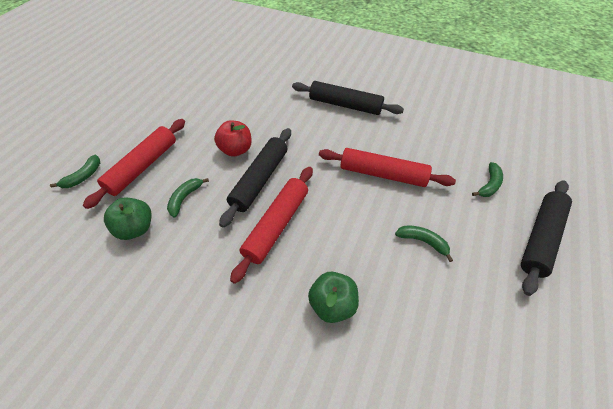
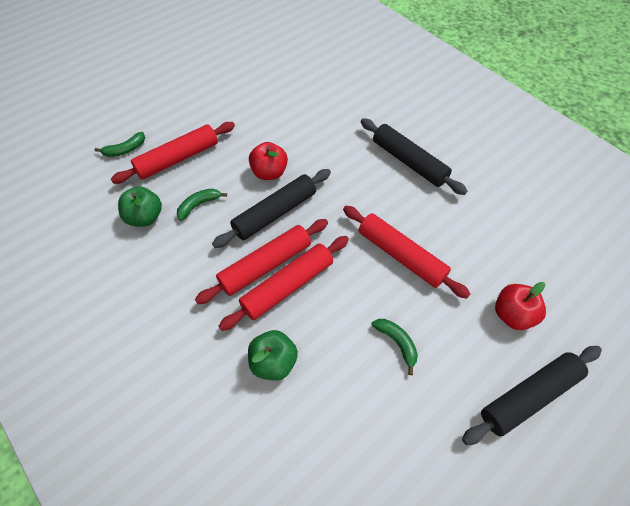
camera: 25 degrees right, 5 degrees up
green banana [472,162,503,197] -> red apple [495,282,546,330]
none -> red rolling pin [219,236,349,331]

